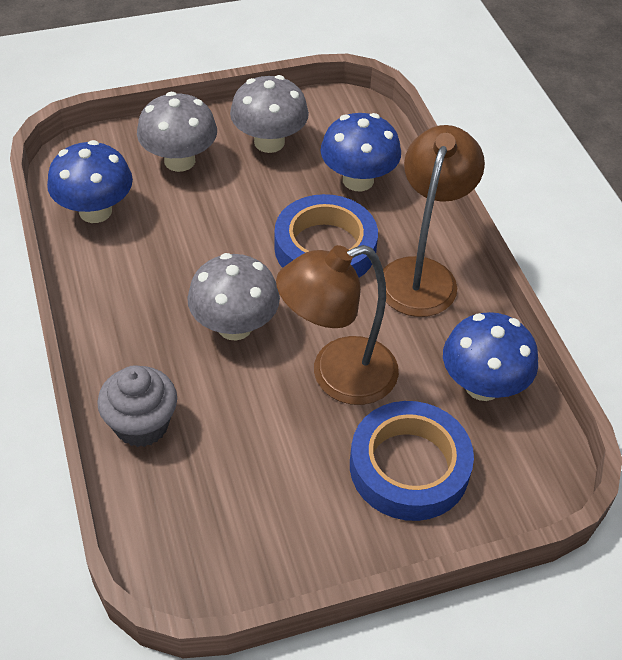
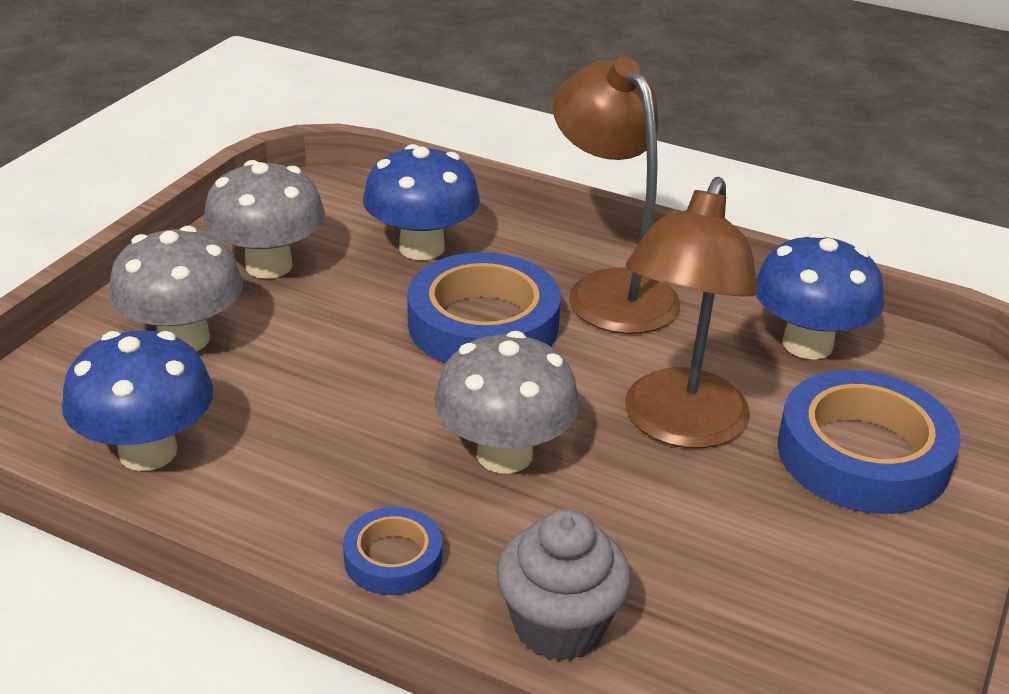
camera: 45 degrees left, 15 degrees down
none -> blue tape [343,507,442,595]

